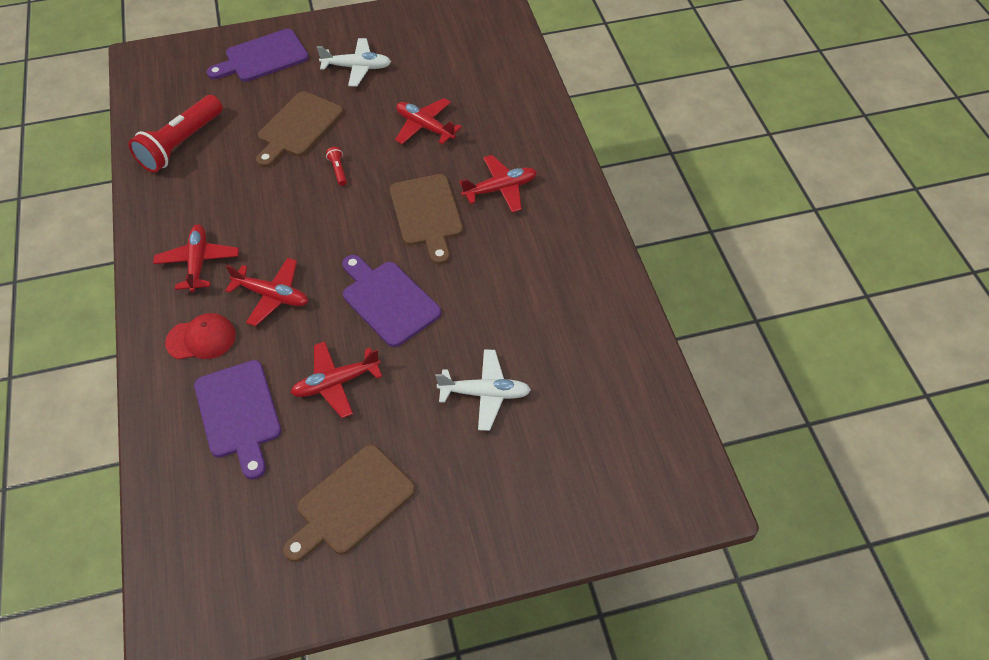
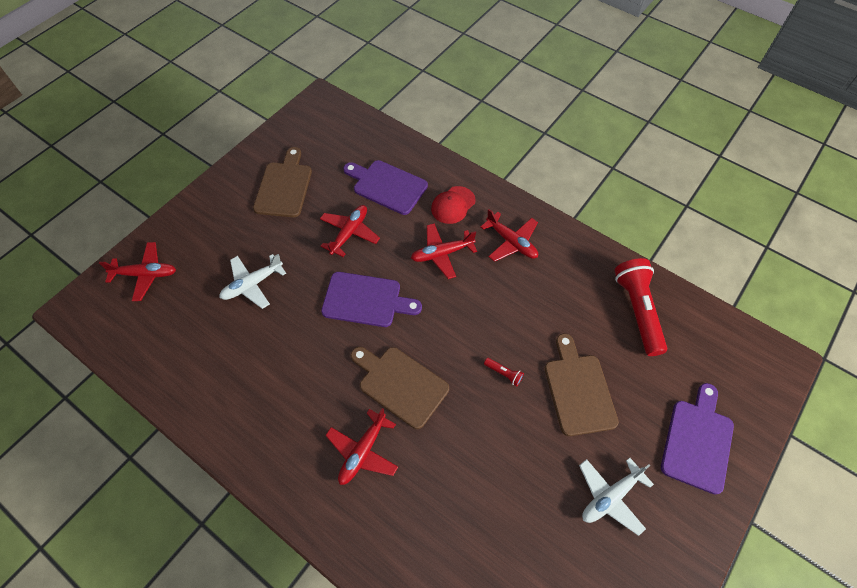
camera: 140 degrees right, 5 degrees up
red plane [395,98,462,145] -> red plane moved to [99,242,176,301]

